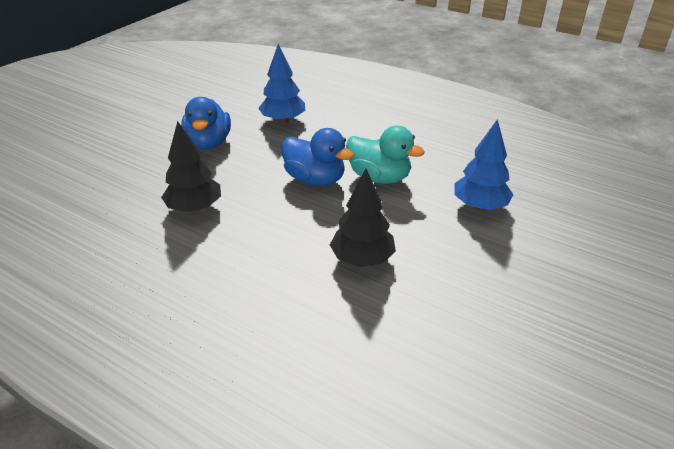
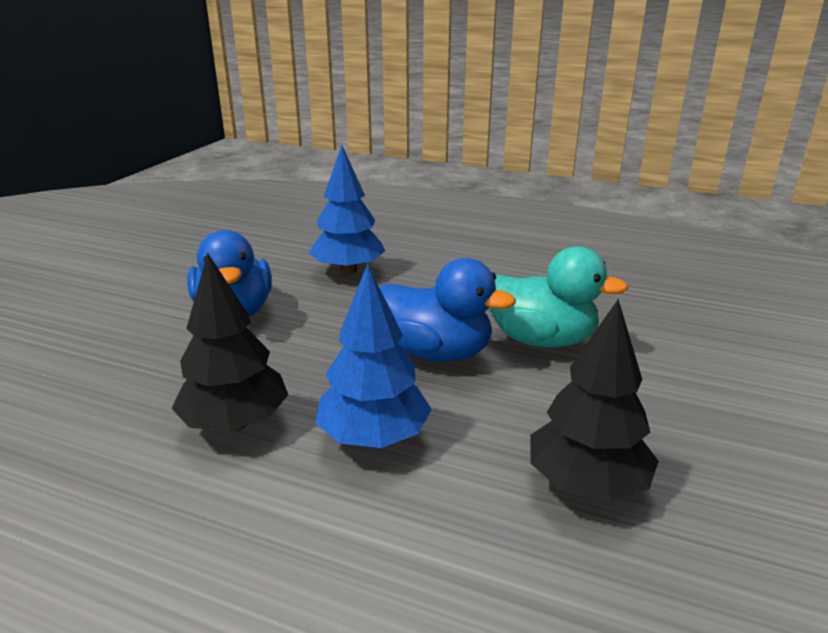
camera: 10 degrees left, 10 degrees down
blue tree [454,119,514,210] -> blue tree moved to [315,264,432,448]

